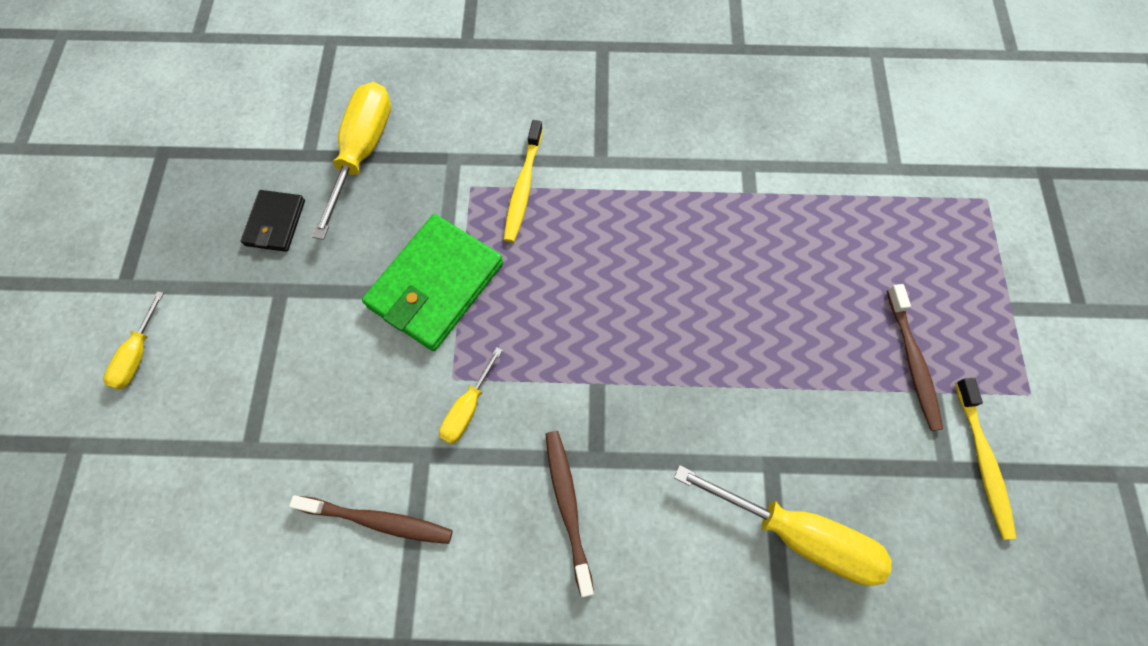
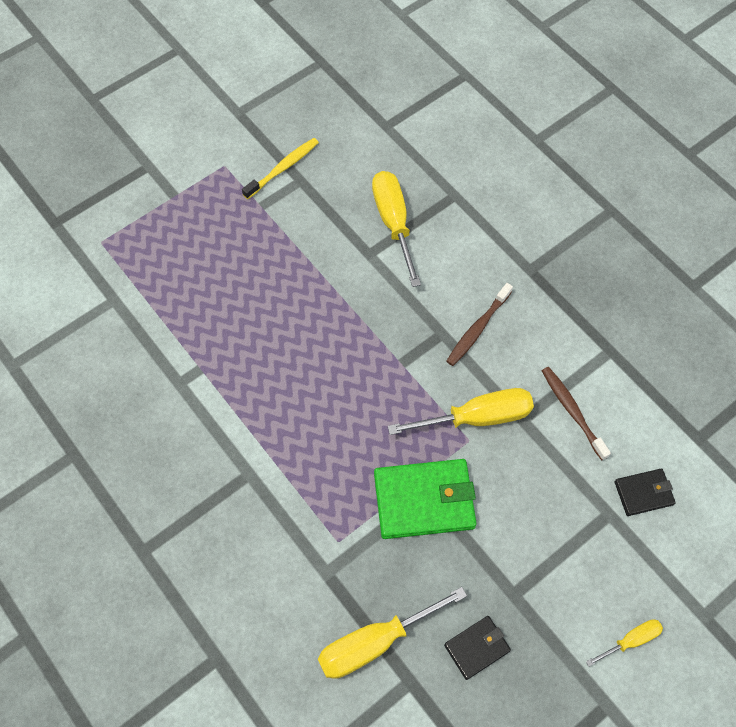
camera: 130 degrees left, 5 degrees down
yellow screwdriver [439,347,503,444] -> yellow screwdriver [388,388,534,435], size x1.89
yellow toothbrush [504,120,543,243] -> none
brown toothbrush [887,284,943,431] -> none
none -> black wallet [614,469,676,516]

